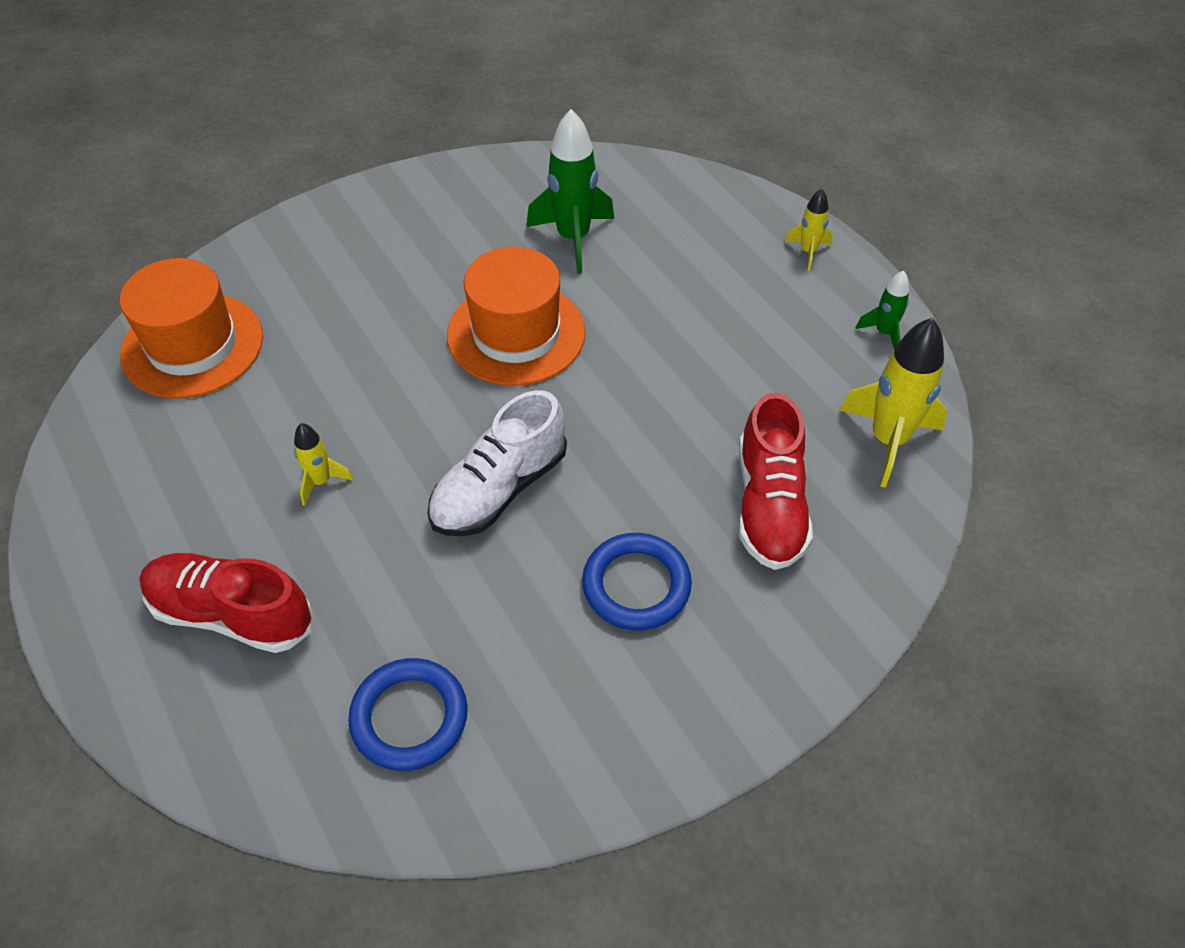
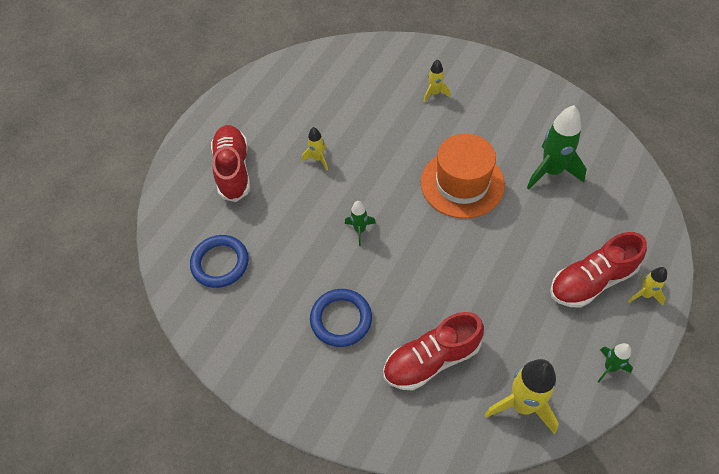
camera: 65 degrees right, 5 degrees up
orange hat [120,258,263,399] -> none
white shoe [427,390,567,536] -> green rocket [345,201,376,246]
none -> yellow rocket [423,59,450,102]
none -> red shoe [550,232,647,308]

